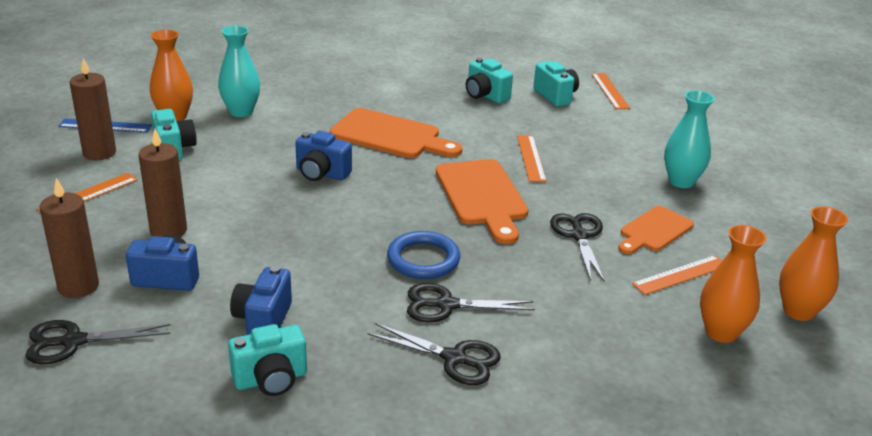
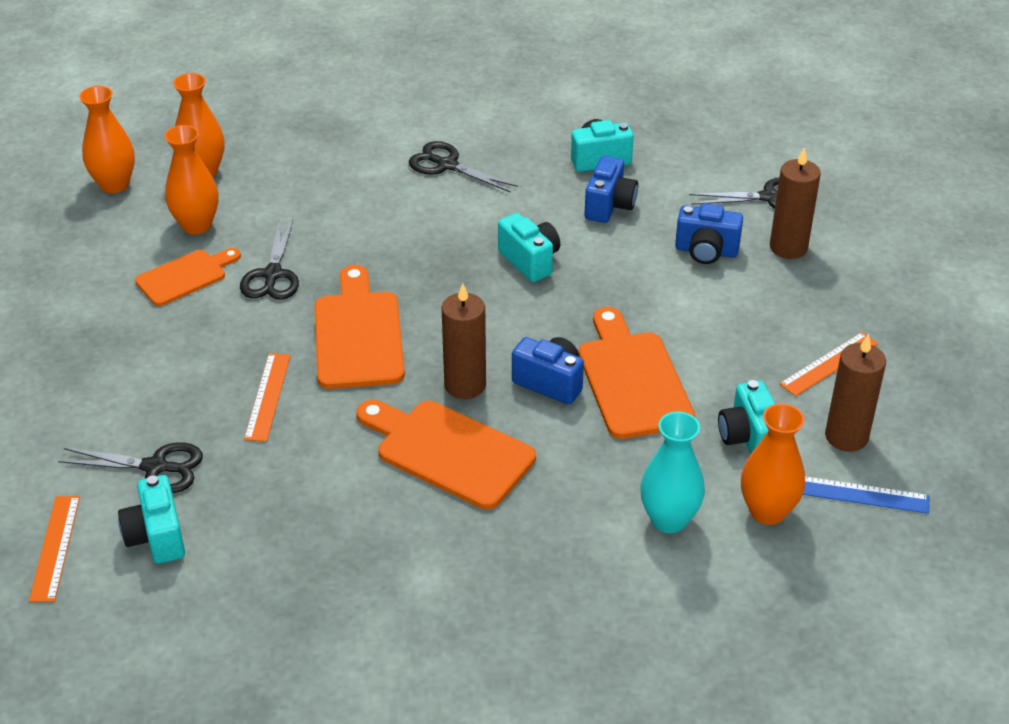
camera: 170 degrees left, 10 degrees up
brown candle [139,129,187,237] -> brown candle moved to [442,283,486,399]
blue ring [387,231,460,279] -> none
black scissors [407,283,535,322] -> black scissors moved to [58,443,203,493]
turquoise camera [466,58,513,103] -> turquoise camera moved to [498,213,560,282]
orange ruler [632,255,722,295] -> orange vase [165,125,219,235]
turquoise vase [664,90,714,188] -> none
none -> orange cutting board [578,307,695,439]

